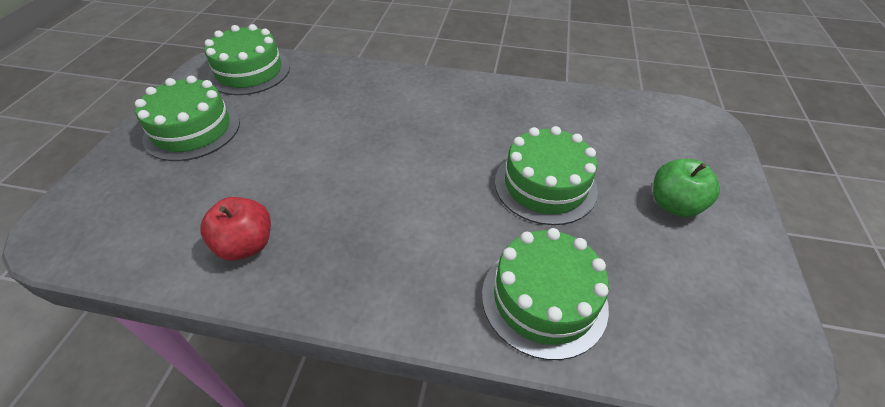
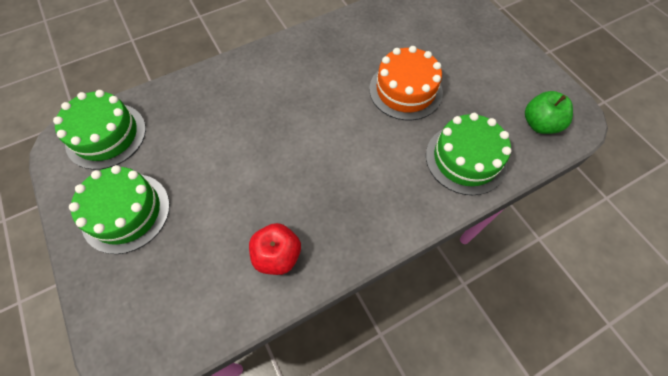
camera: 40 degrees left, 15 degrees up
green cake [495,126,598,225] -> orange cake [369,46,443,120]
green apple [653,159,720,217] -> green apple moved to [525,91,573,134]

